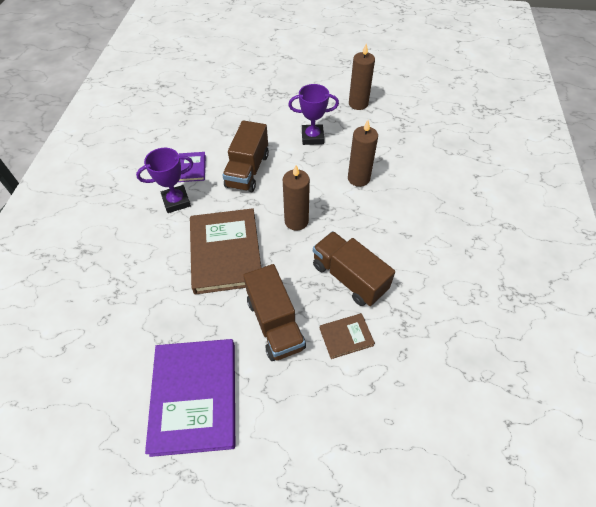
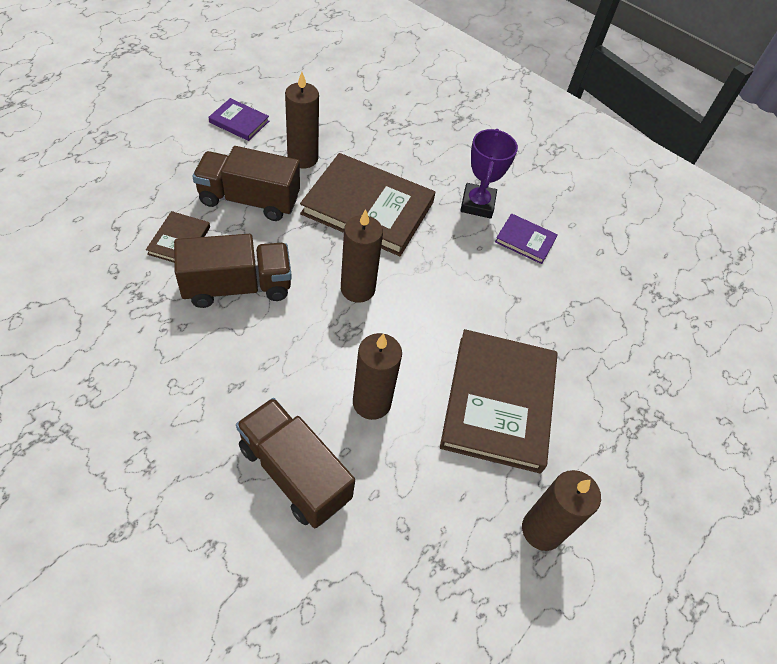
camera: 115 degrees right, 0 degrees up
purple book [145,339,235,457] -> purple book [209,98,269,141], size x0.47
brown truck [222,120,269,192] -> brown truck moved to [236,398,355,528]
purple trophy [288,84,339,145] -> brown book [440,329,558,473]
none -> brown candle [285,72,319,168]

